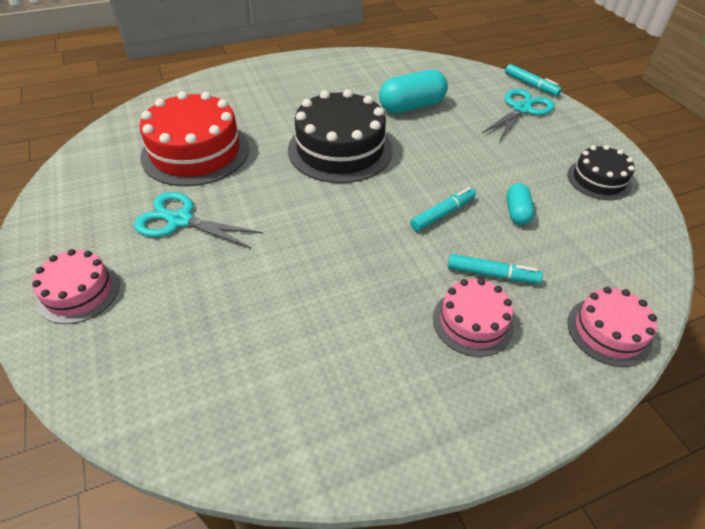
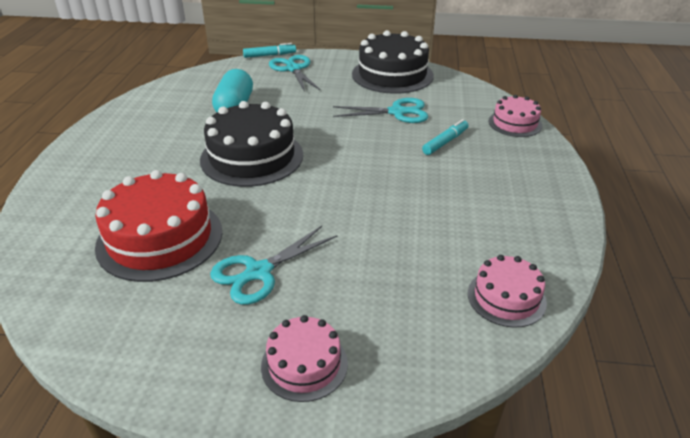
camera: 60 degrees left, 10 degrees down
turquoise marker [410,187,476,231] -> none
pink cake [433,278,514,357] -> pink cake moved to [468,255,547,328]
turquoise capsule [507,183,535,225] -> turquoise scissors [333,98,428,123]
black cake [567,145,635,200] -> black cake [352,30,434,94], size x1.79

